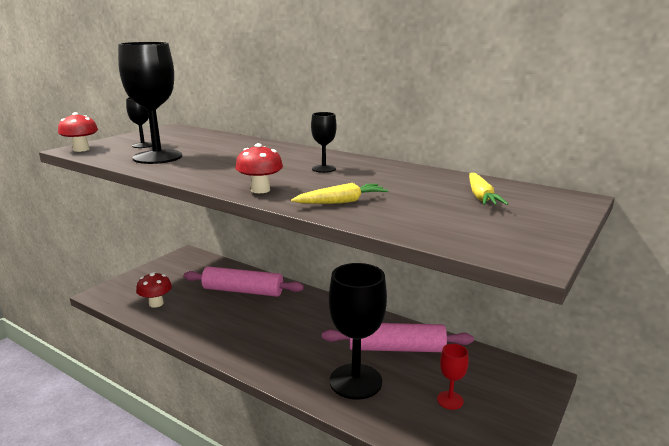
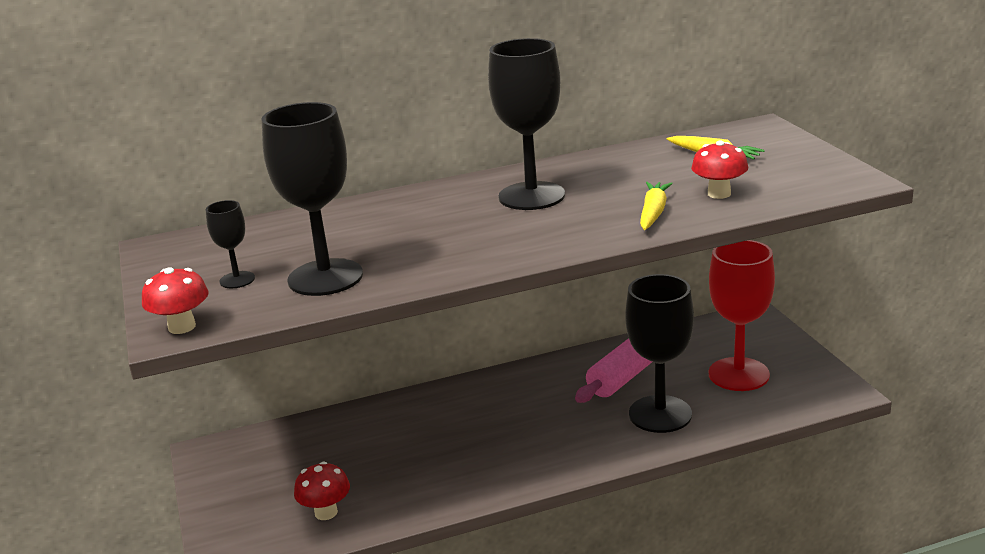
camera: 50 degrees left, 5 degrees up
pink rolling pin [183,266,304,297] -> none
red mushroom [235,143,283,193] -> red mushroom moved to [691,140,748,199]
black goblet [311,112,337,173] -> black goblet [488,38,565,210], size x2.12
red goblet [437,344,469,410] -> red goblet [709,240,775,391], size x2.12

